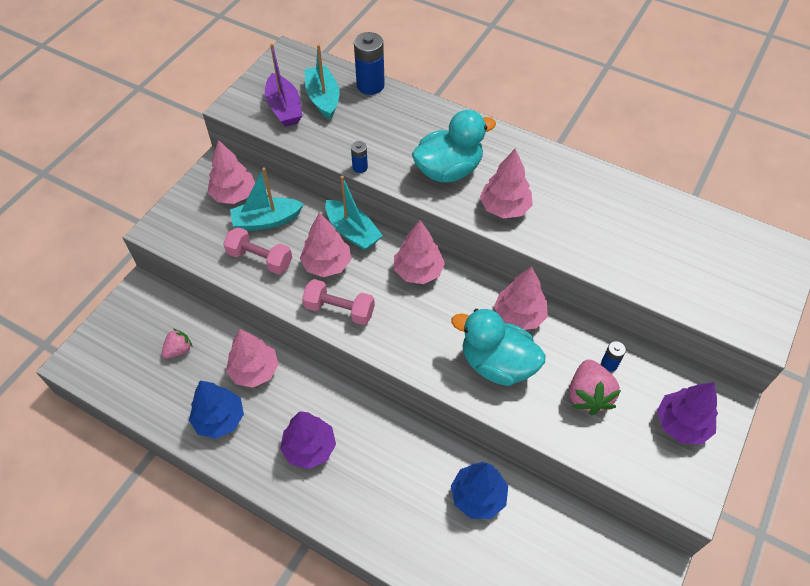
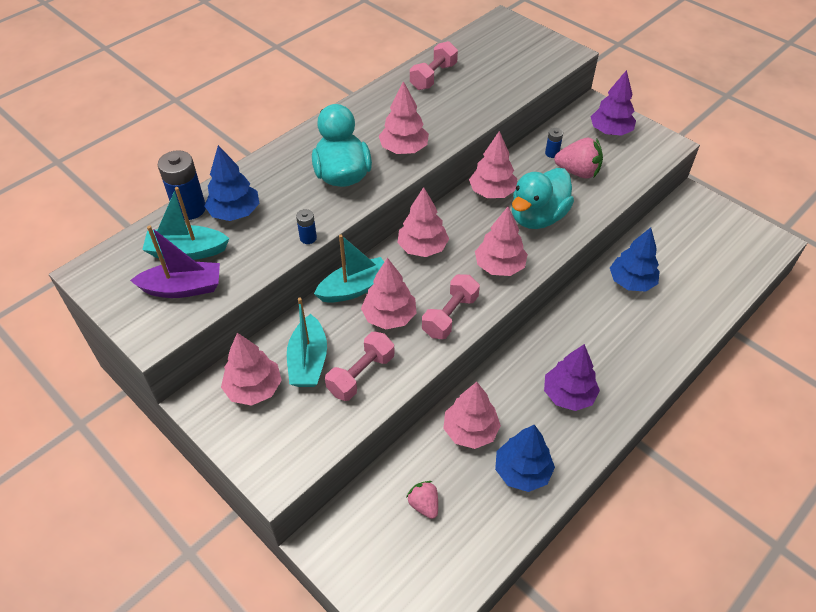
camera: 75 degrees left, 5 degrees down
none -> blue tree [205,145,260,221]
none -> pink dumbbell [410,41,458,90]
none -> pink tree [475,206,528,276]

